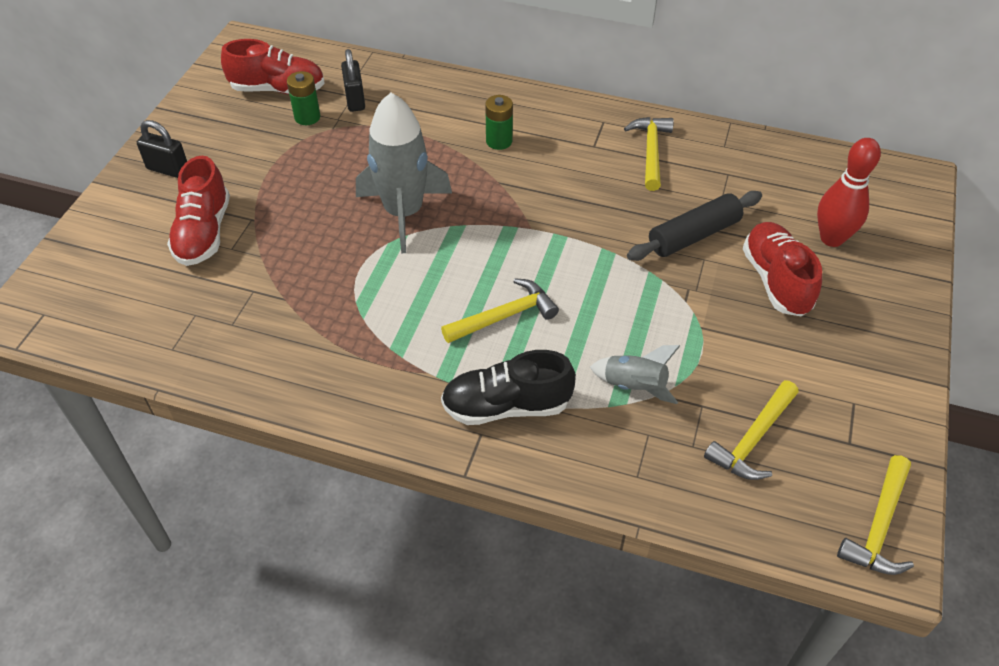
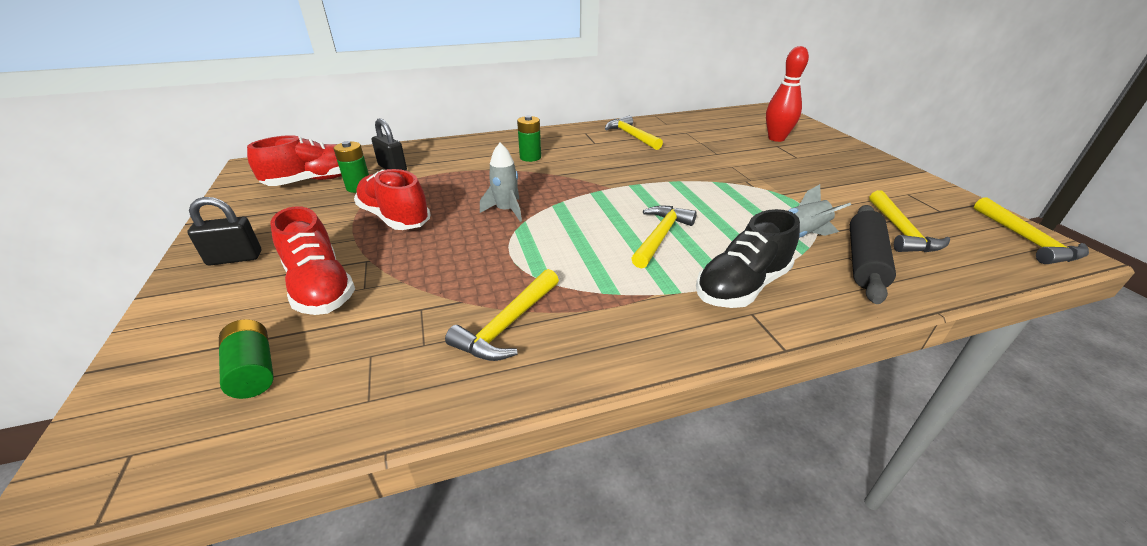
camera: 35 degrees left, 15 degrees down
grey rocket [356,93,452,253] -> grey rocket [480,143,522,222], size x0.52
black rolling pin [627,191,762,261] -> black rolling pin moved to [850,205,896,304]
red shoe [743,222,822,317] -> red shoe moved to [354,169,431,230]
none -> green battery [219,319,274,399]
none -> yellow hammer [445,269,559,361]

